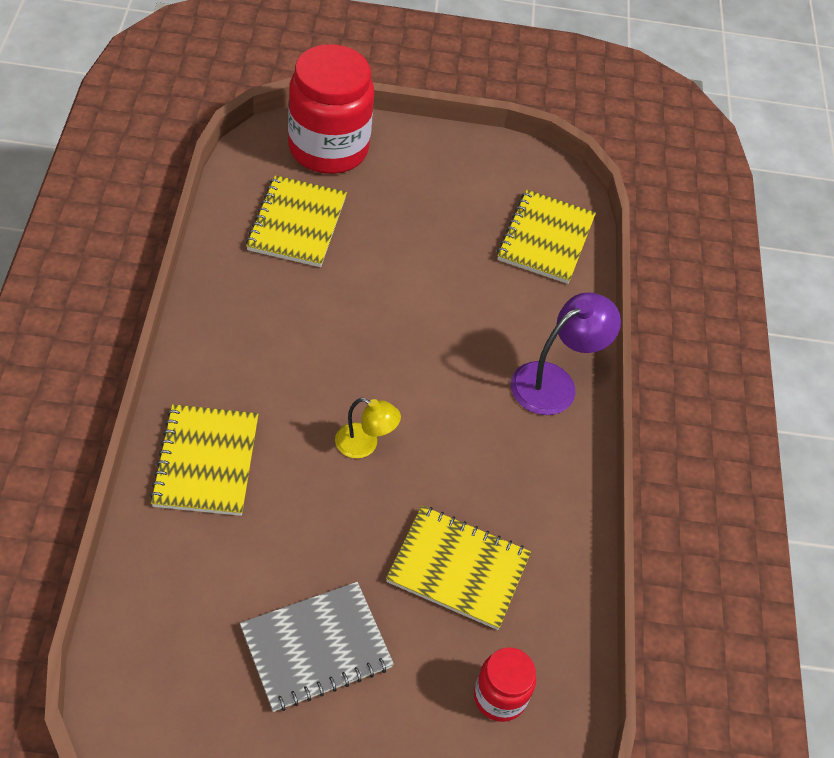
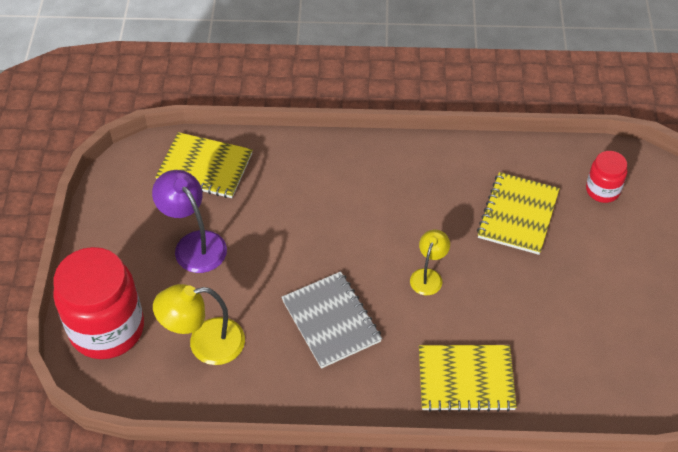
camera: 85 degrees left, 0 degrees up
grey notebook [240,582,394,712] -> grey notebook moved to [281,271,382,369]
yellow notebook [246,175,347,267] -> yellow lamp [153,284,245,365]
purple lamp [511,292,621,415] -> purple lamp moved to [152,170,227,273]

